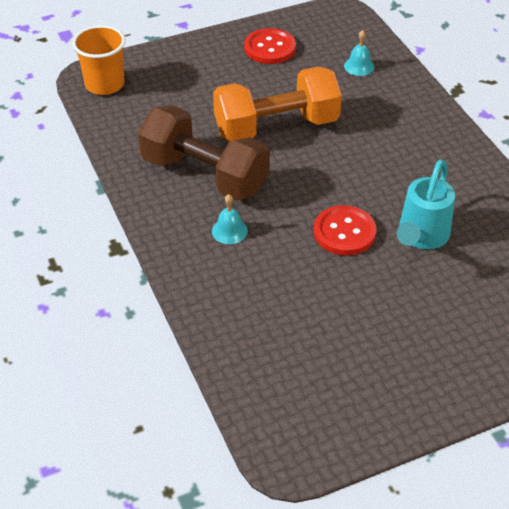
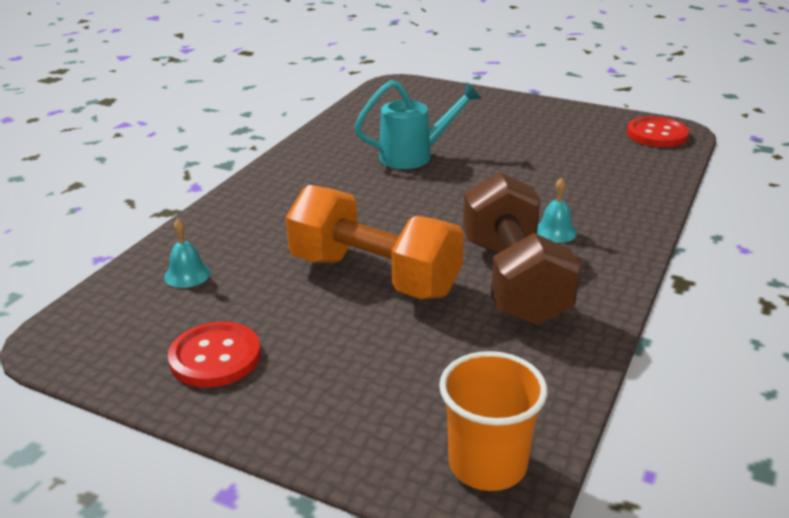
camera: 130 degrees left, 15 degrees down
red button [314,205,376,256] -> red button moved to [627,116,689,147]

